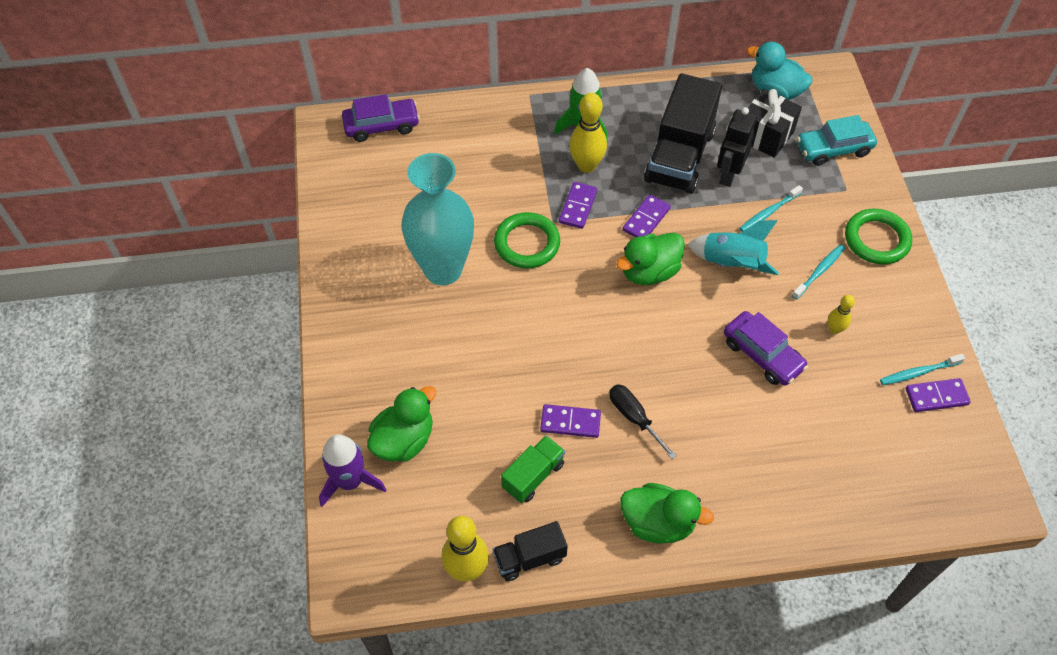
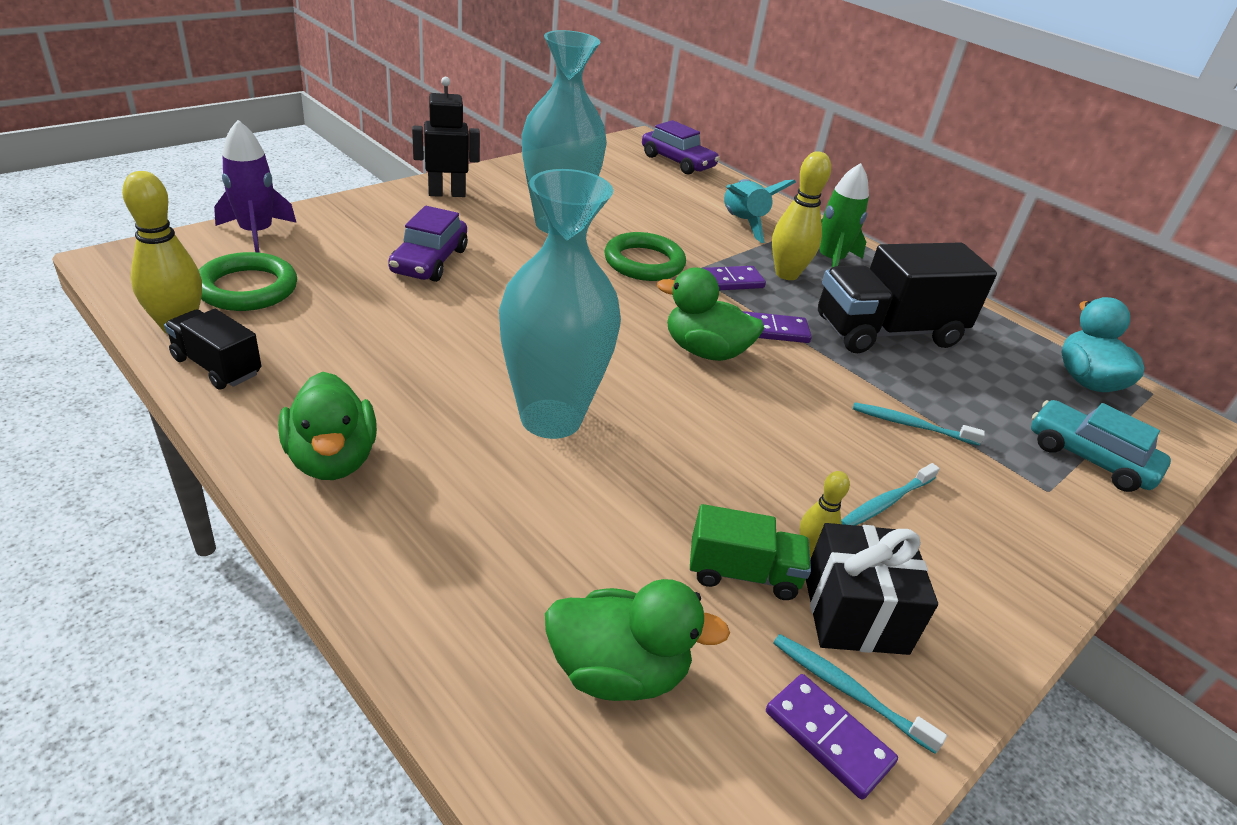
camera: 50 degrees right, 20 degrees down
green duck [367,386,436,462] -> green duck moved to [545,579,730,701]
green truck [501,435,565,503] -> green truck moved to [690,504,811,600]
purple domino [540,404,601,438] -> none
black screwdriver [609,384,677,459] -> none
turquoise rocket [687,220,779,275] -> turquoise rocket moved to [724,179,796,243]
black robot [717,107,757,187] -> black robot moved to [412,77,480,197]
purple car [724,311,808,386] -> purple car moved to [388,206,467,282]
black gift [748,89,802,158] -> black gift moved to [806,523,938,655]
turquoise toothbrush [792,244,845,300] -> turquoise toothbrush turned 135 degrees clockwise [841,463,940,526]
green ring [845,209,912,264] -> green ring moved to [199,252,297,311]
none -> turquoise vase [499,169,621,439]

